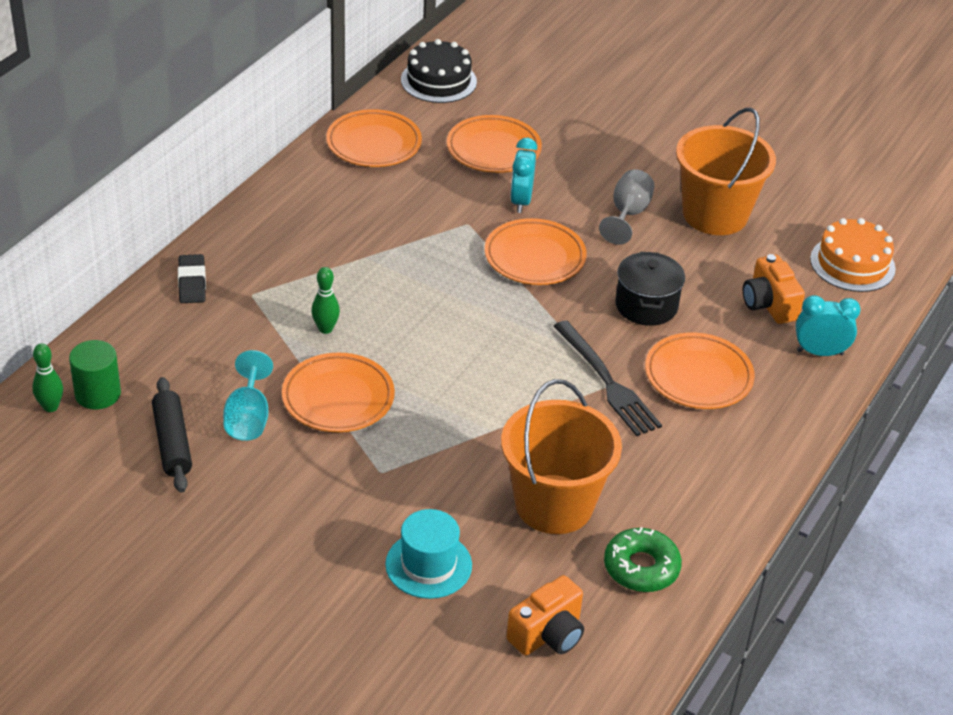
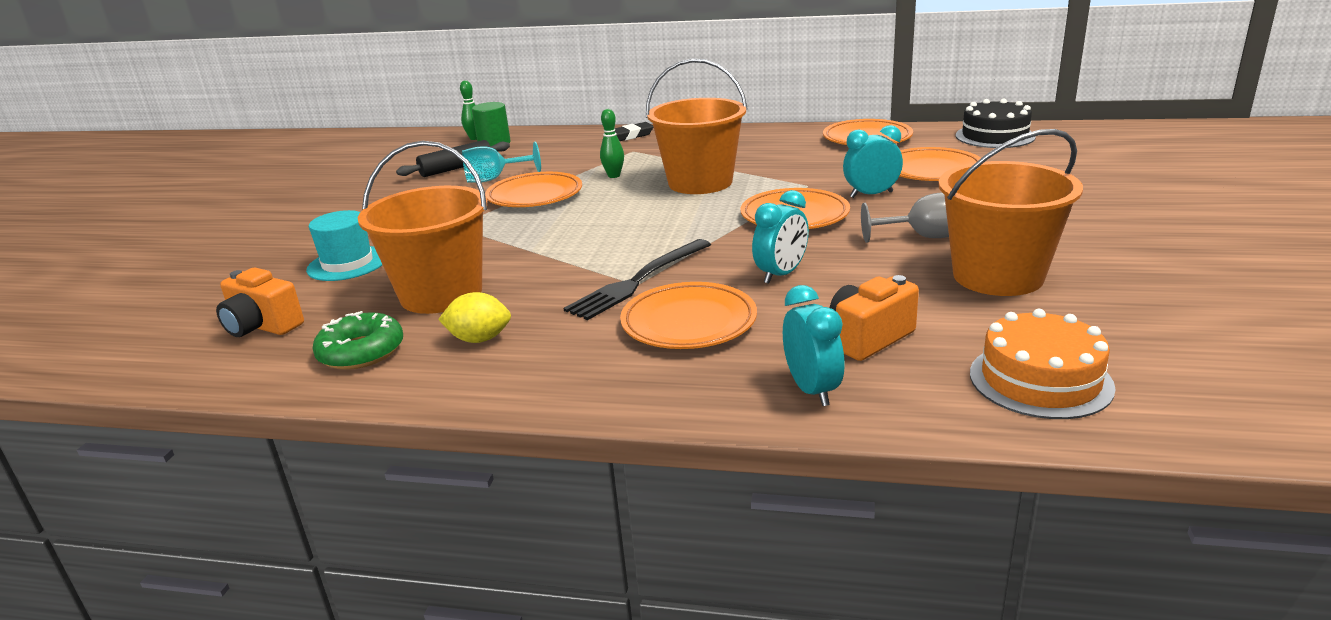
camera: 75 degrees right, 15 degrees down
black pot [615,252,685,326] -> turquoise clock [752,190,809,284]
none -> yellow lemon [438,292,511,343]
none -> orange bucket [646,59,748,194]

